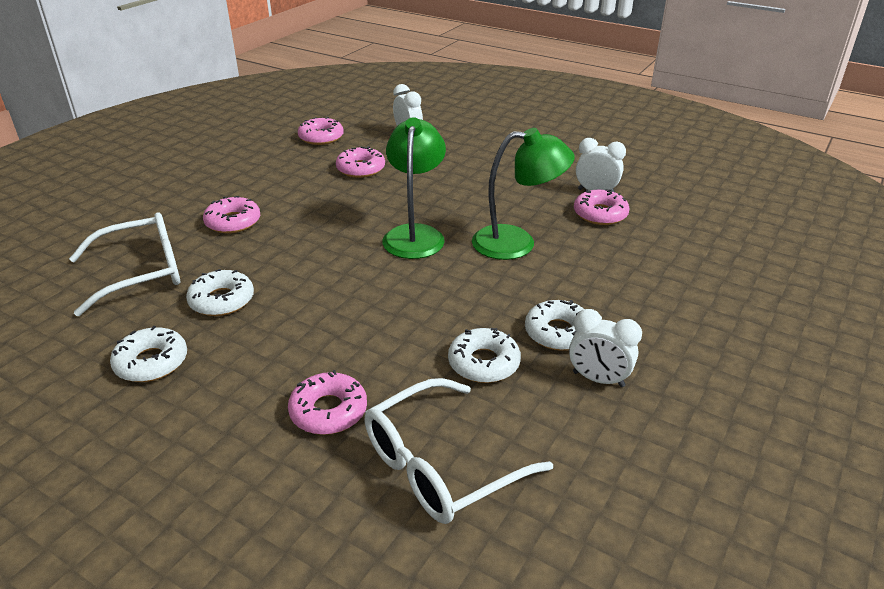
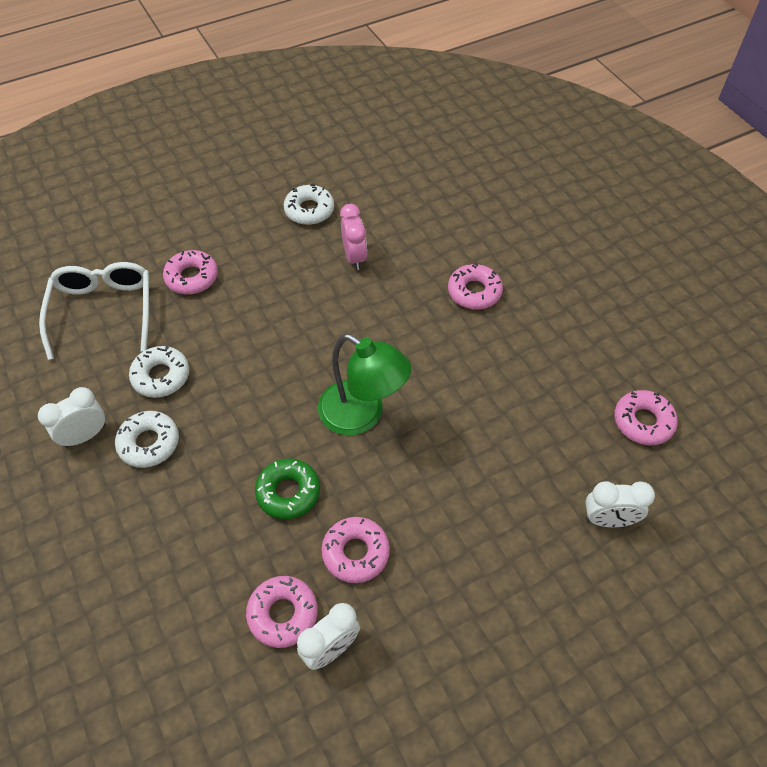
camera: 120 degrees right, 20 degrees up
white glasses [69,212,180,316] -> none
white donut [186,269,254,316] -> pink clock [340,204,367,270]
pink donut [336,146,385,178] -> pink donut moved to [321,517,390,583]
green lamp [472,128,575,260] -> green donut [255,458,320,519]

